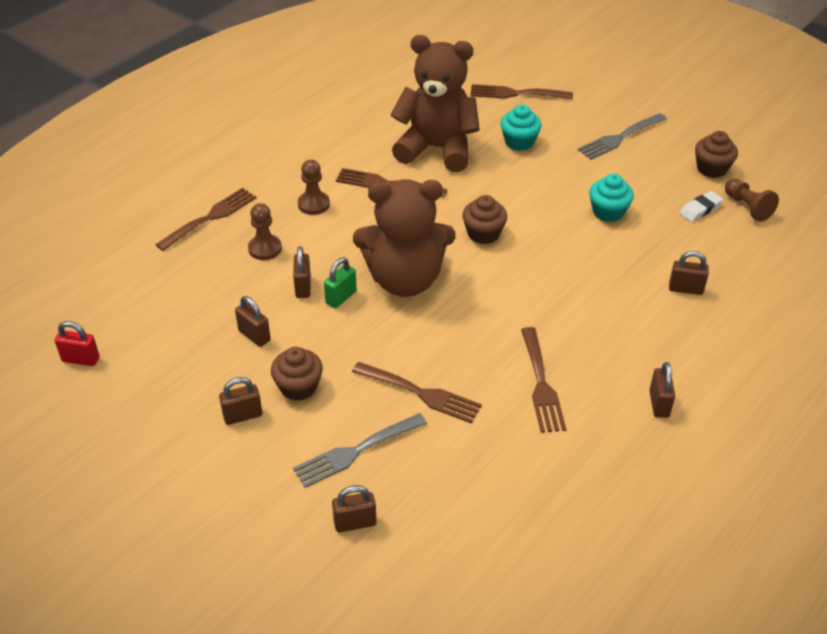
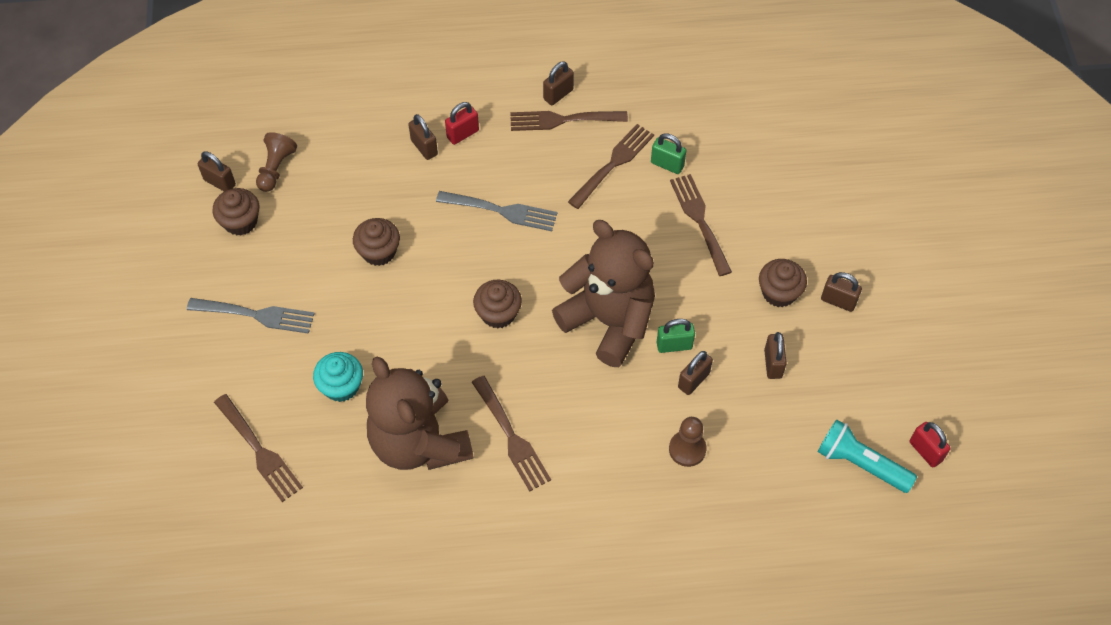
camera: 135 degrees left, 15 degrees up
brown fork [155,188,257,251] -> brown fork moved to [510,111,628,131]
grey fork [293,413,427,488] -> grey fork moved to [436,191,557,231]
brown pawn [298,160,330,215] -> none
brown padlock [332,485,377,533] -> brown padlock moved to [198,151,236,191]
turquoise cupcake [589,174,634,222] -> brown cupcake [353,218,400,266]
white eraser [679,191,723,222] -> none
none -> red padlock [445,102,479,145]
none -> green padlock [651,133,687,174]
none -> turquoise flashlight [818,419,917,493]

